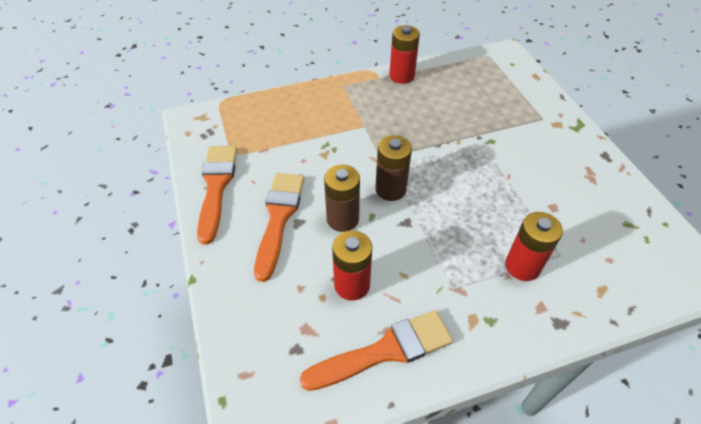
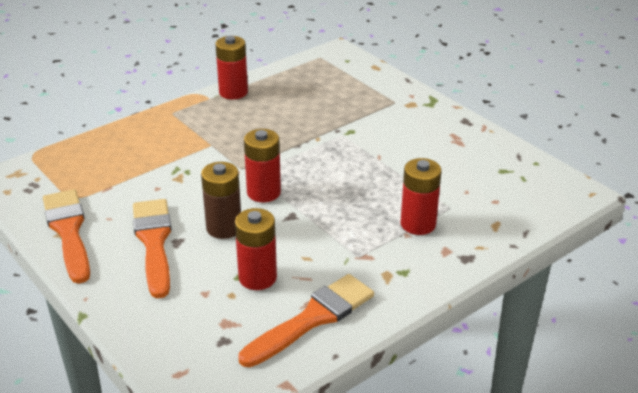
camera: 20 degrees left, 15 degrees down
brown battery [375,135,412,201] -> red battery [244,129,281,202]

